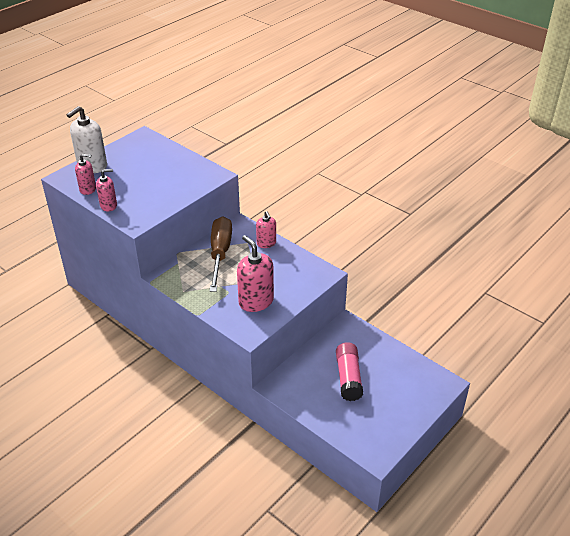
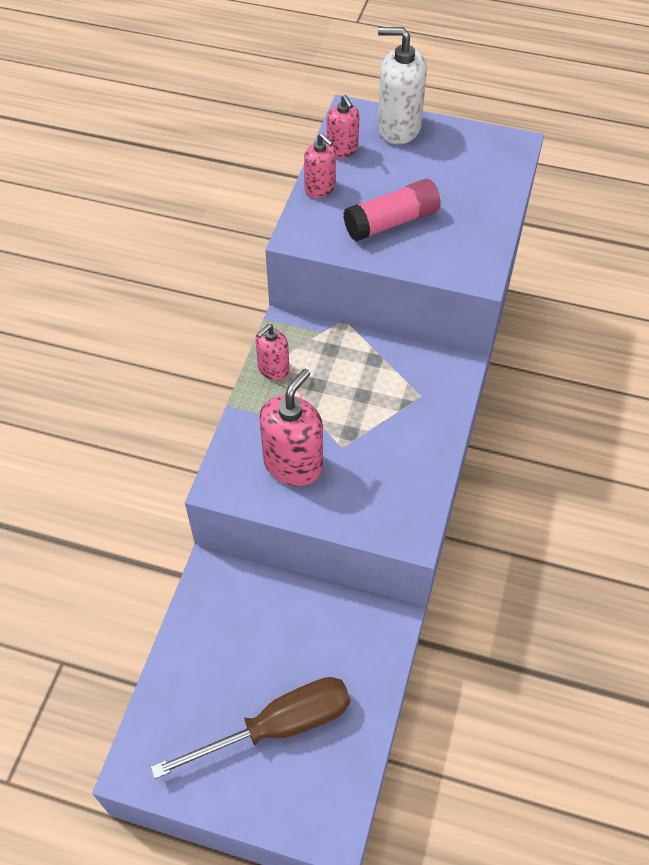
camera: 65 degrees right, 15 degrees up
brown screwdriver [209,216,232,292] -> brown screwdriver moved to [151,677,350,779]
pink soap dispenser [256,211,276,248] -> pink soap dispenser moved to [255,324,289,380]
pink glue stick [336,342,363,401] -> pink glue stick moved to [343,179,441,241]

